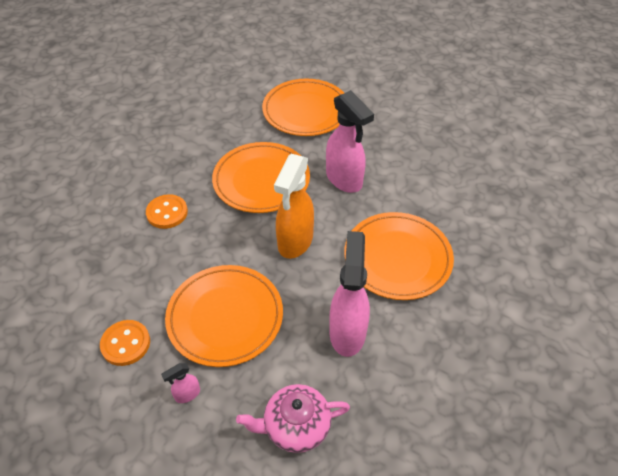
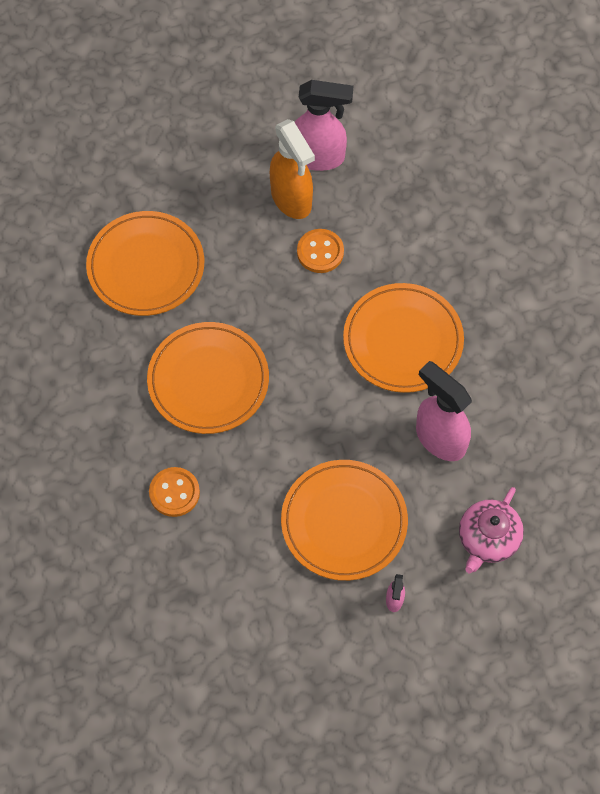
camera: 50 degrees left, 15 degrees up
orange button [100,320,150,366] -> orange button moved to [297,229,344,273]
orange spray bottle [274,154,314,259] -> orange spray bottle moved to [270,119,315,219]
pink spray bottle [326,90,374,193] -> pink spray bottle moved to [295,80,353,171]

